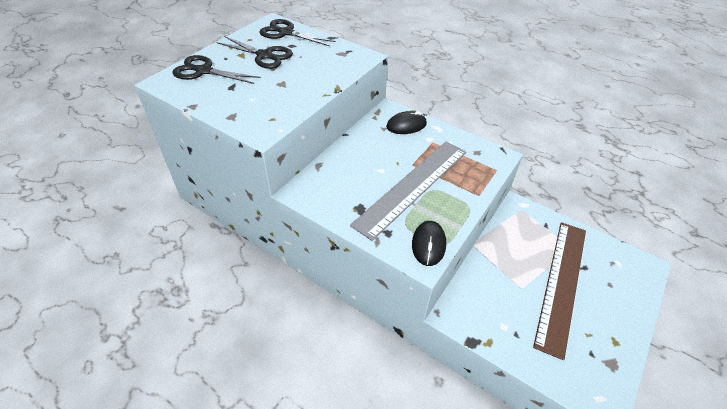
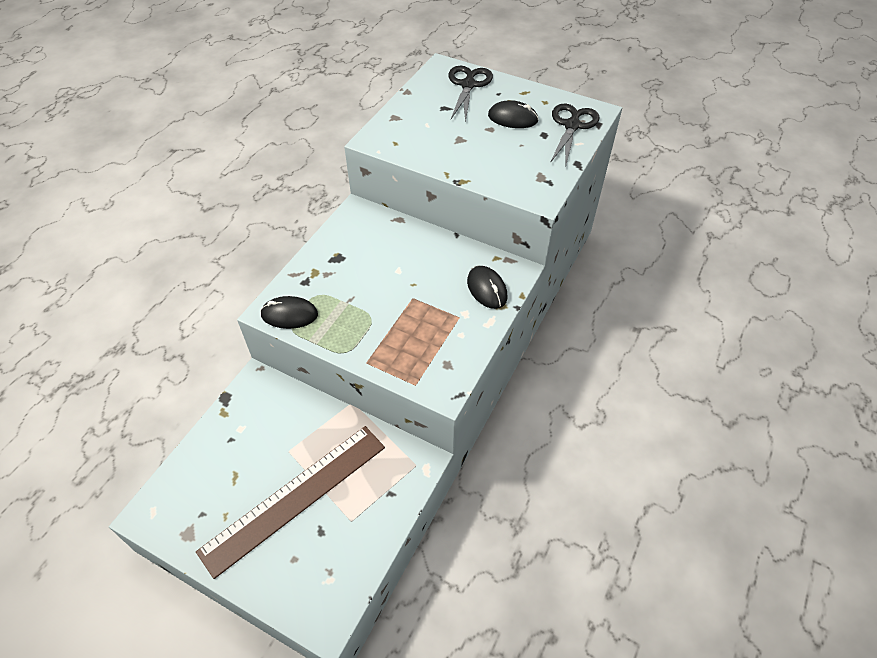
camera: 85 degrees right, 5 degrees up
black scissors [216,36,293,69] -> black mouse [488,100,539,128]
grey ruler [350,141,466,241] -> none
brown ruler [533,222,586,360] -> brown ruler turned 60 degrees counterclockwise [196,426,385,579]

